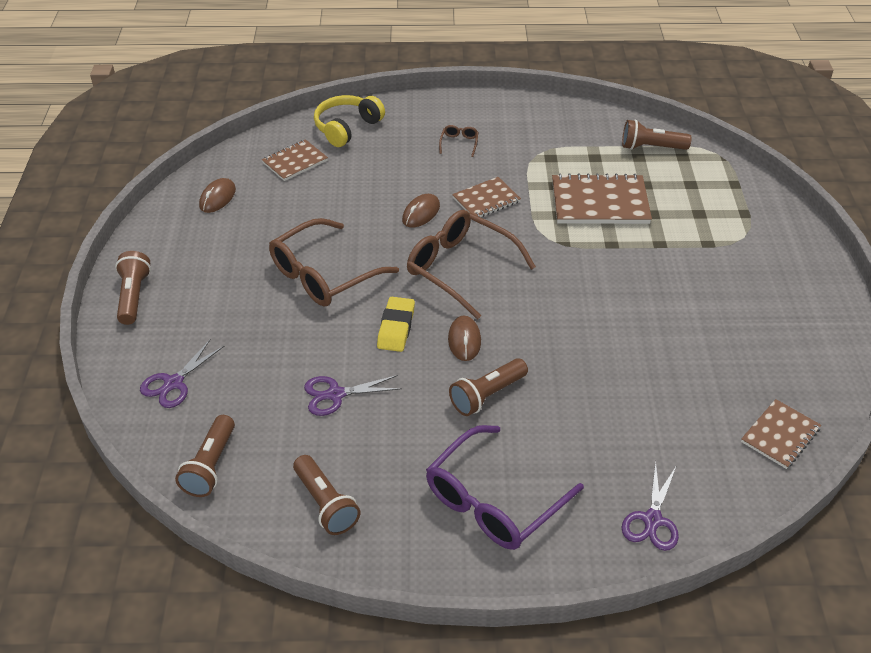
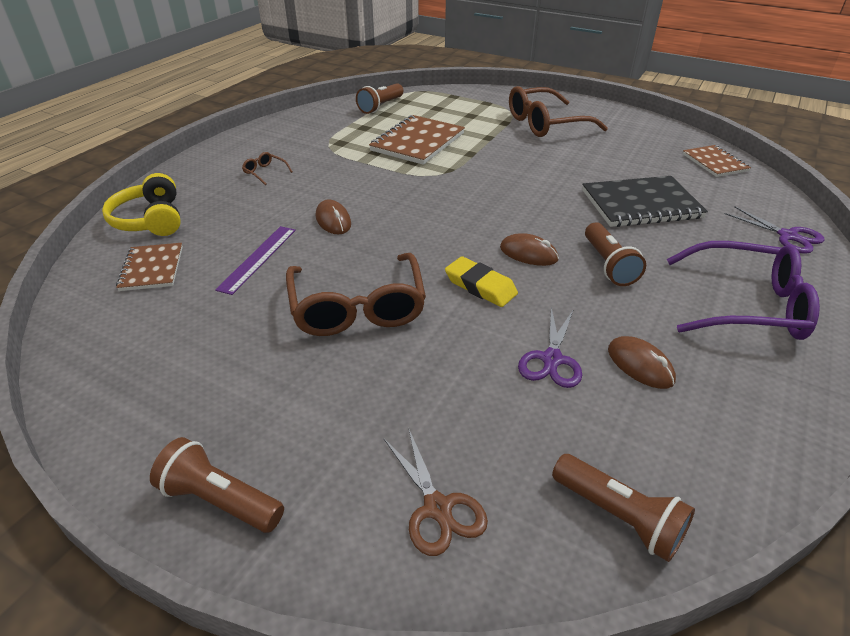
camera: 60 degrees left, 5 degrees down
purple scissors [140,339,224,408] -> brown scissors [383,427,488,556]
brown mouse [199,178,236,213] -> brown mouse moved to [608,336,676,389]
brown flashlight [293,455,360,535] -> none
brown glasses [407,210,536,319] -> brown glasses moved to [509,86,608,137]
purple glasses [426,425,584,550] -> purple glasses turned 60 degrees counterclockwise [667,241,820,340]
brown notebook [452,177,521,217] -> none
none -> purple ruler [215,226,296,295]
none -> black notebook [582,176,708,227]

